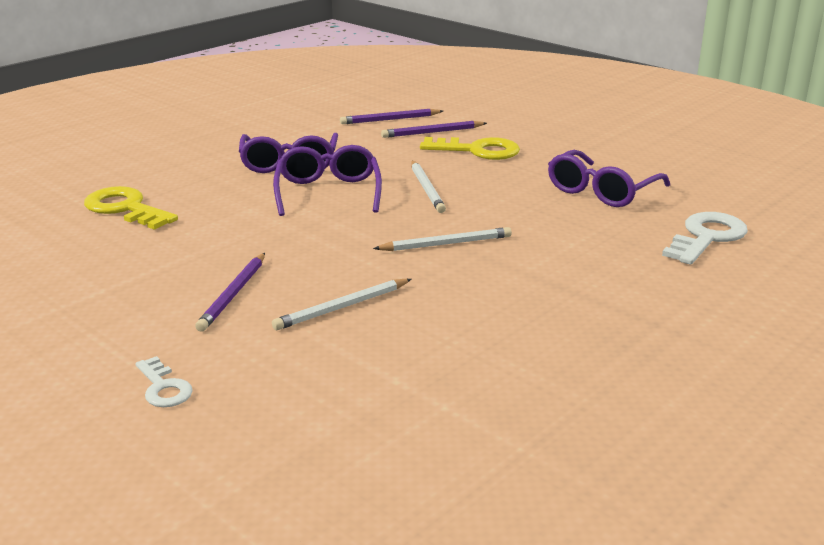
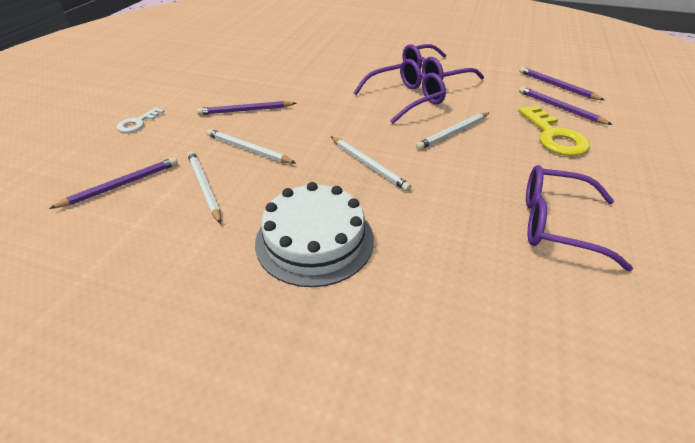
camera: 65 degrees right, 15 degrees up
yellow key [84,186,178,230] -> none
white key [662,212,748,265] -> none
none -> purple pencil [49,157,178,209]
none -> white pencil [188,151,221,224]
none -> white cake [255,182,374,287]

